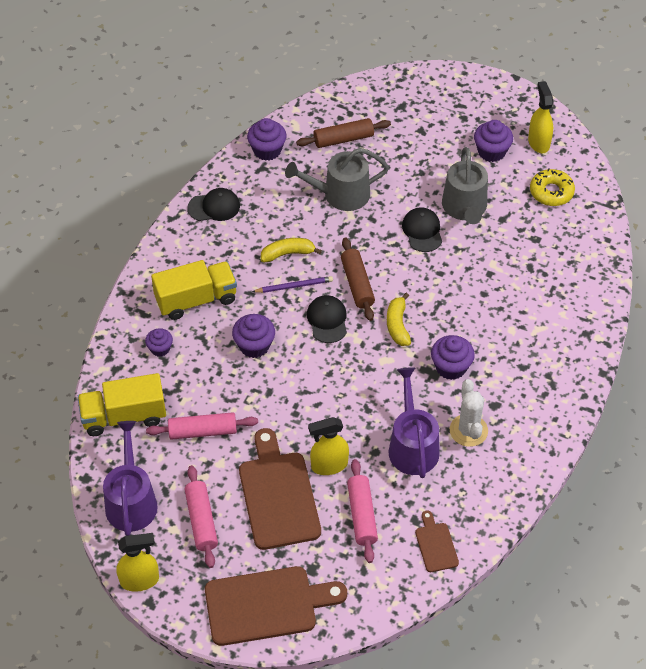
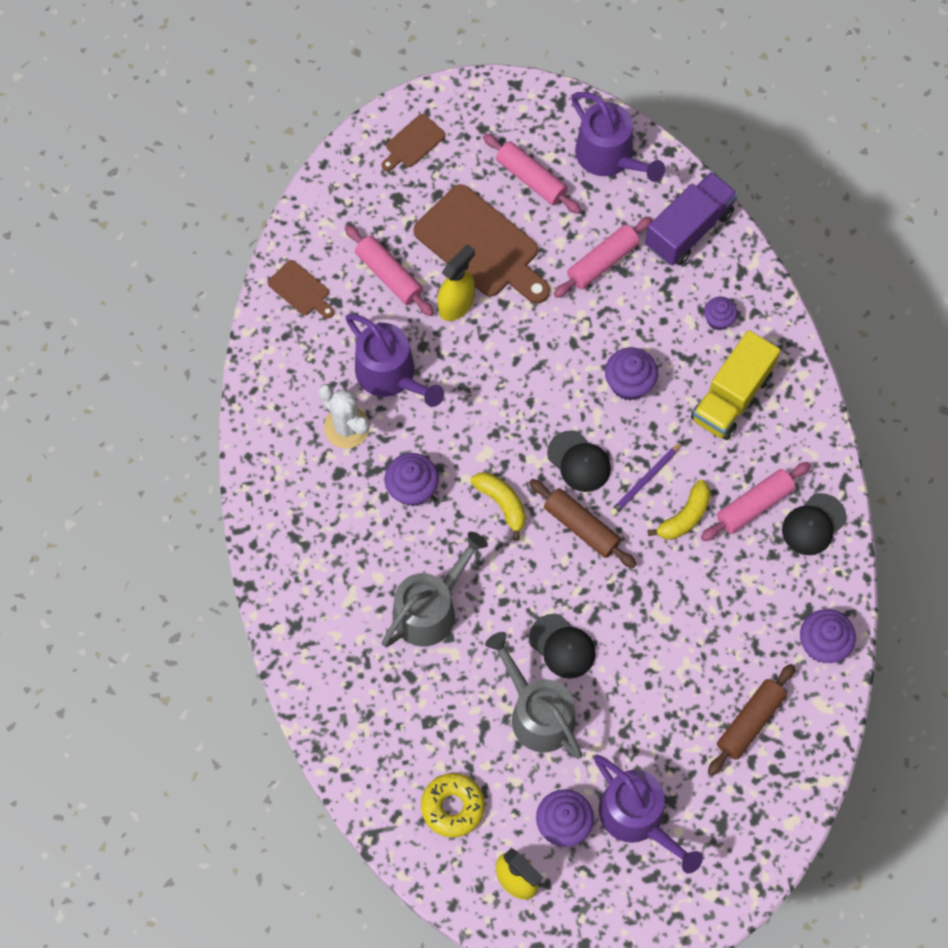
camera: 145 degrees right, 15 degrees up
yellow truck [78,373,166,436] -> purple truck [645,172,738,266]
yellow spray bottle [116,533,159,592] -> none
brown cutting board [205,566,347,646] -> brown cutting board [382,114,446,171], size x0.49
grey watering can [285,148,389,211] -> grey watering can moved to [382,532,488,647]
none -> purple watering can [594,755,703,873]
none -> pink rolling pin [701,462,811,541]

